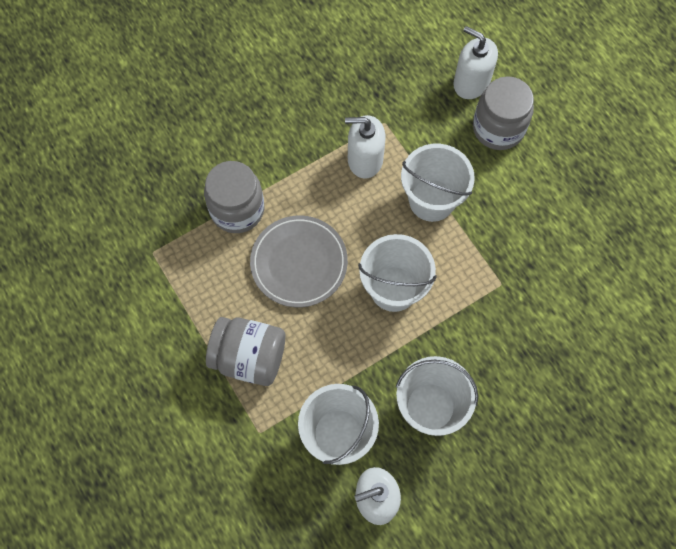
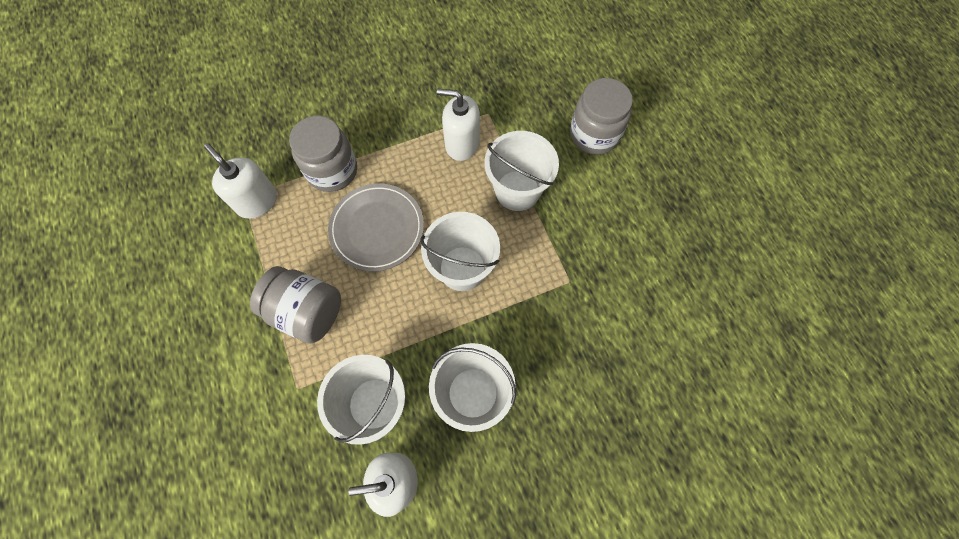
camera: 10 degrees right, 0 degrees up
white soap dispenser [453,26,498,99] -> white soap dispenser moved to [204,143,277,219]

